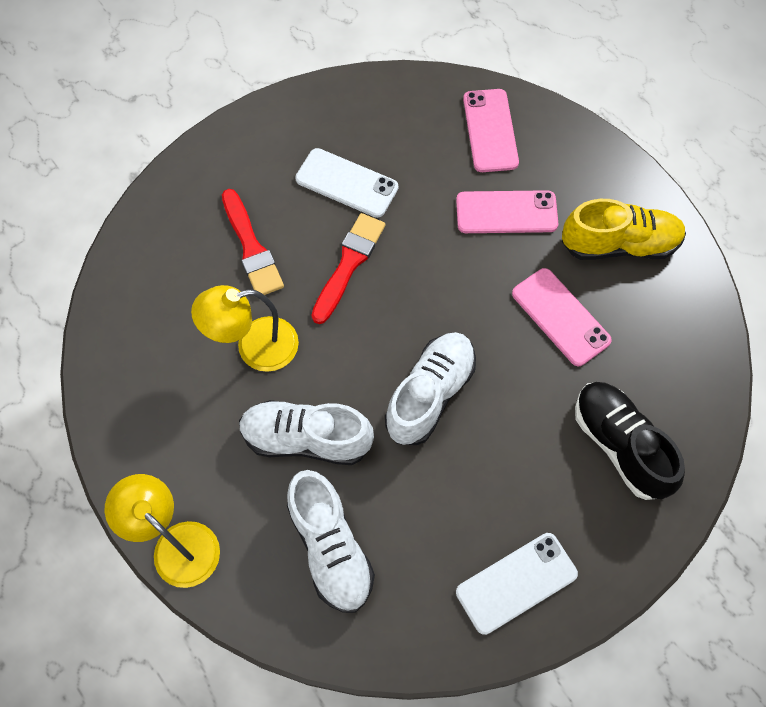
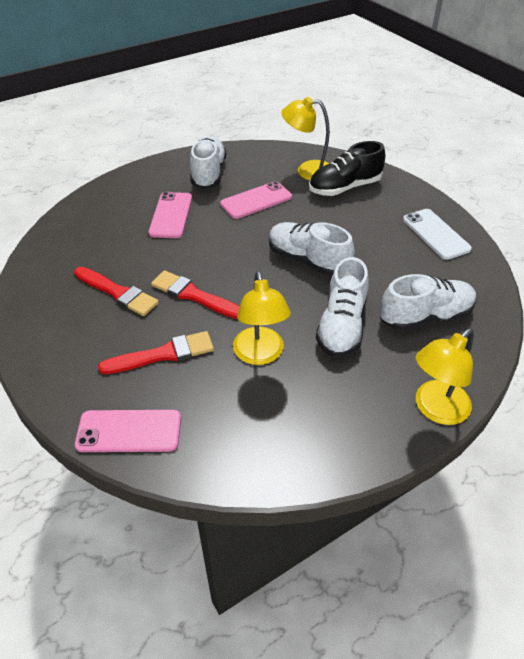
camera: 85 degrees left, 20 degrees down
white phone [295,148,398,218] -> red brush [74,267,159,316]
pink phone [463,89,519,172] -> pink phone moved to [75,410,181,452]
yellow shoe [562,199,686,260] -> white shoe [190,136,226,189]
none -> yellow lamp [282,97,330,181]

